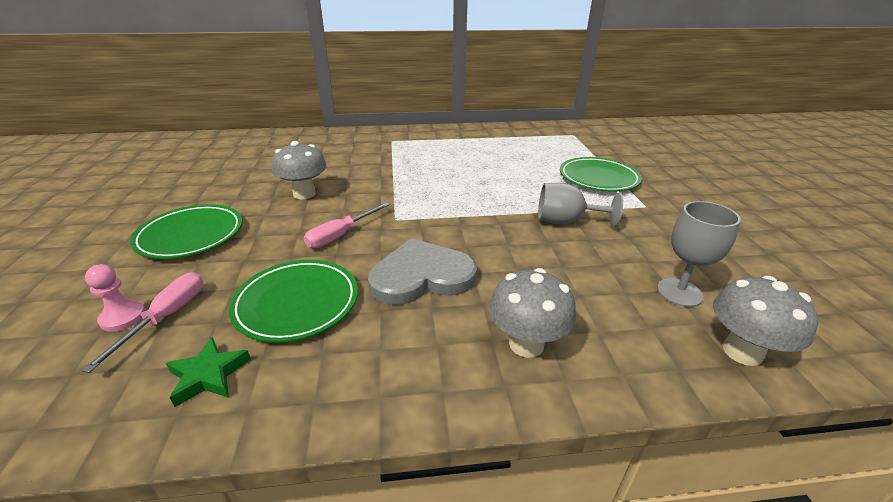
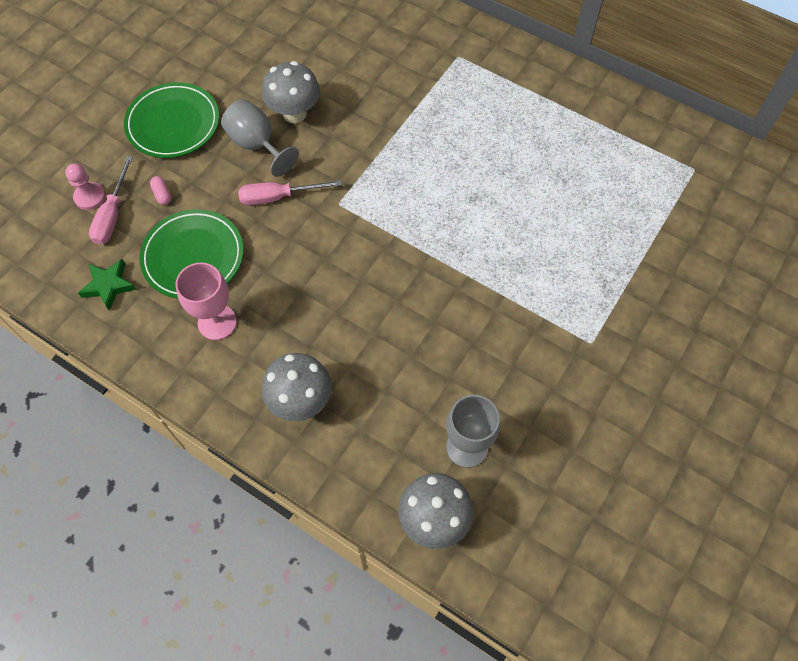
camera: 40 degrees right, 30 degrees up
pink screwdriver [82,272,203,373] -> pink screwdriver turned 135 degrees clockwise [89,156,133,245]
grey heart [368,238,477,305] -> none
grey goblet [538,183,623,228] -> grey goblet moved to [221,99,299,177]
green plate [560,157,642,192] -> none
none -> pink capsule [150,176,171,205]
none -> pink goblet [175,263,237,340]

